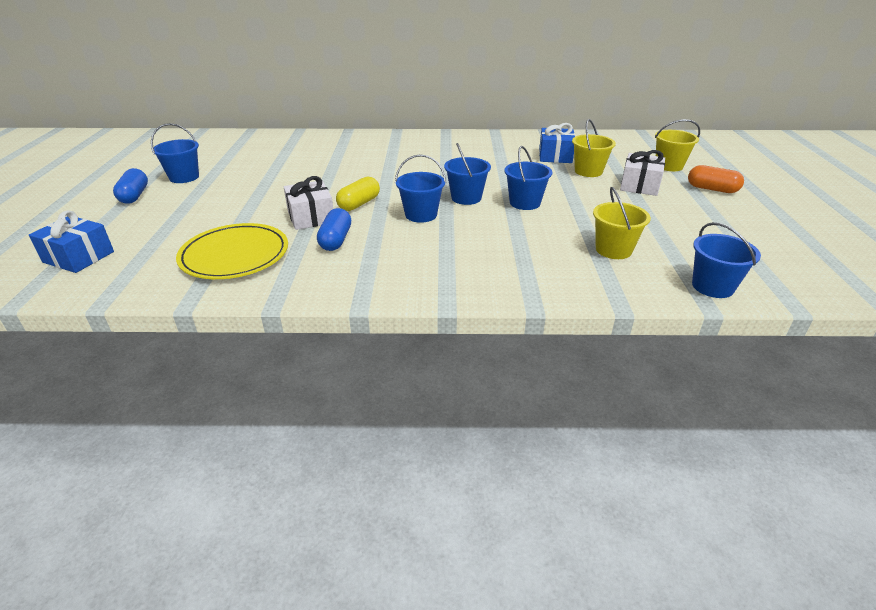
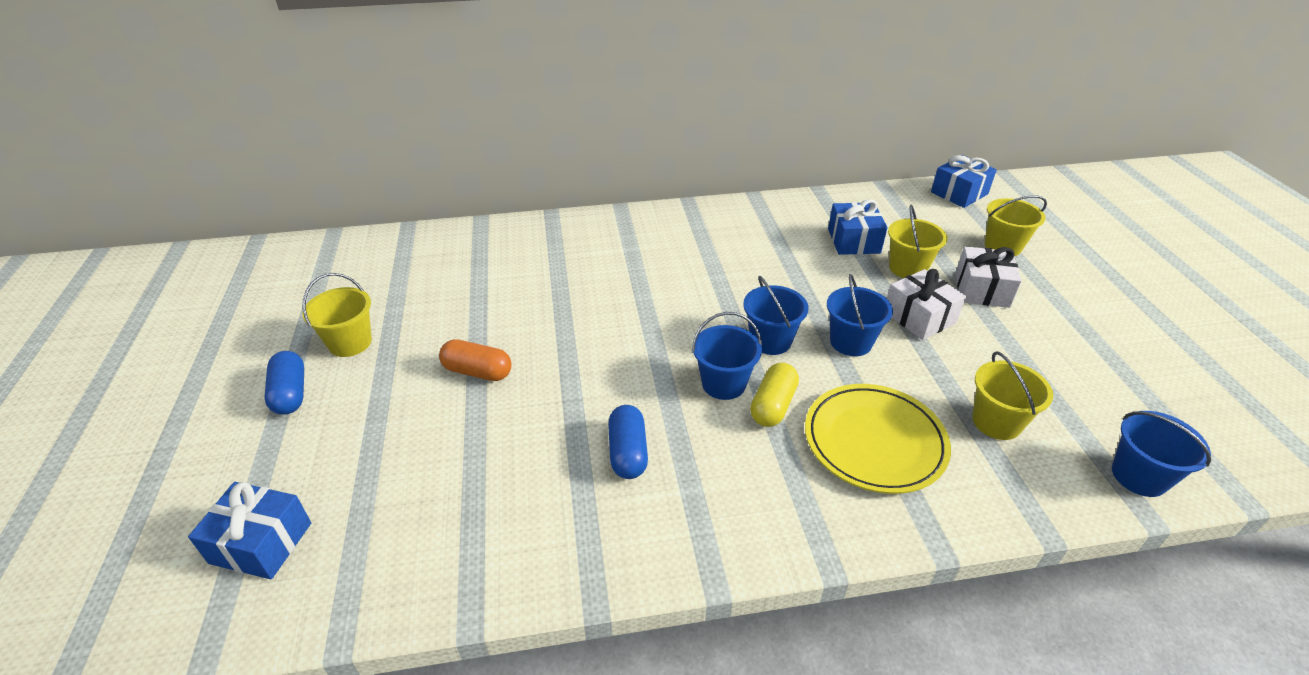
camera: 10 degrees left, 5 degrees up
blue bucket [151,123,199,183] -> yellow bucket [302,273,372,357]
yellow plate [176,223,288,279] -> yellow plate moved to [805,384,951,494]
white gift [284,176,333,230] -> white gift moved to [887,269,966,340]
yellow capsule [336,177,380,211] -> yellow capsule moved to [750,363,799,427]
orange capsule [688,165,744,193] -> orange capsule moved to [439,339,511,381]
none -> blue gift [931,155,997,208]

